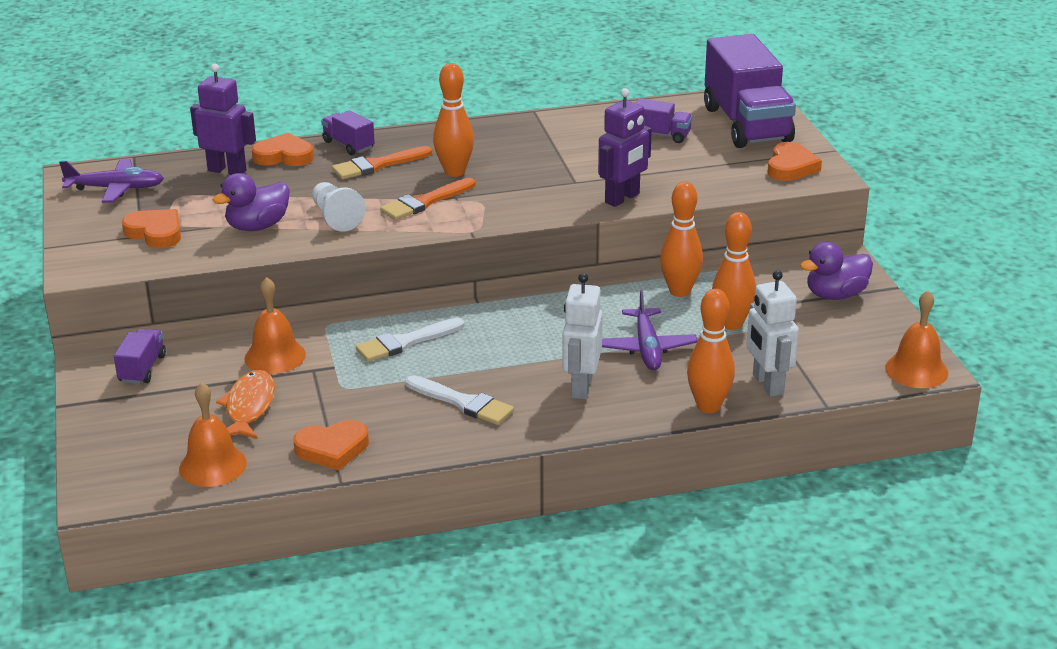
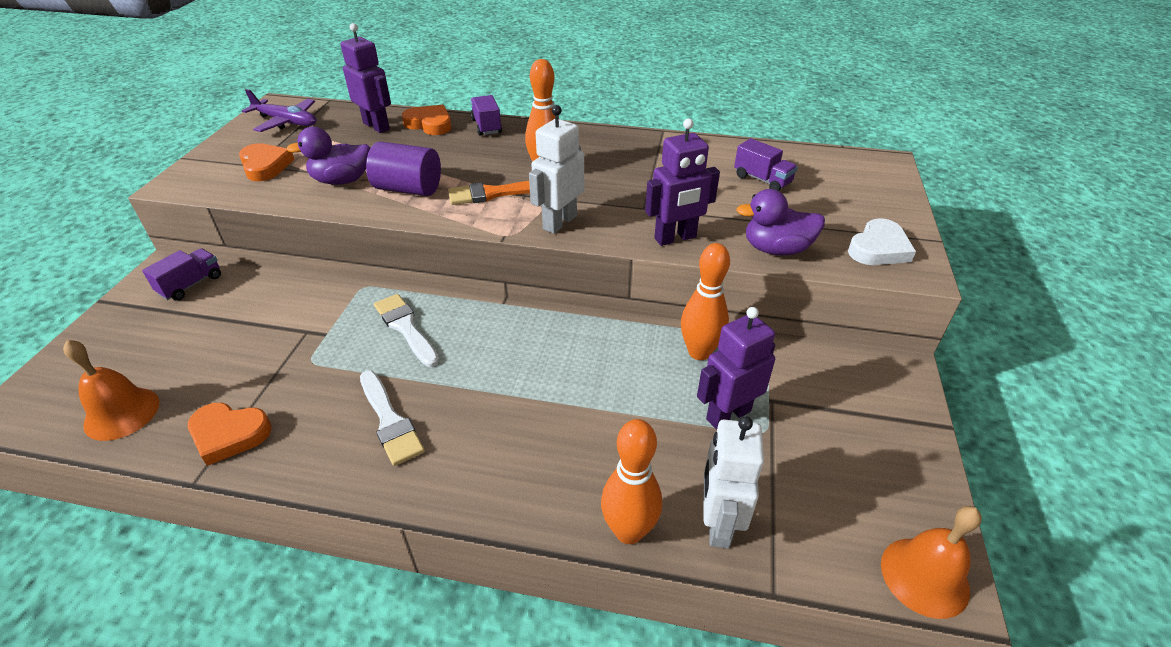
camera: 25 degrees right, 10 degrees up
orange fish [216,370,275,439] -> none
orange bell [244,277,306,374] -> none
white pawn [312,182,366,231] -> purple cylinder [366,142,441,196]
orange brush [332,146,432,179] -> none
white brush [356,318,464,362] -> white brush turned 60 degrees clockwise [374,294,439,367]
white robot [562,273,603,399] -> white robot moved to [529,105,584,234]
purple plane [602,290,698,370] -> none
purple truck [704,34,796,148] -> none
orange bowling pin [712,212,756,330] -> purple robot [697,307,775,430]
orange heart [768,142,822,181] -> white heart [848,218,916,265]
purple duck [800,242,873,300] -> purple duck moved to [736,189,825,256]

